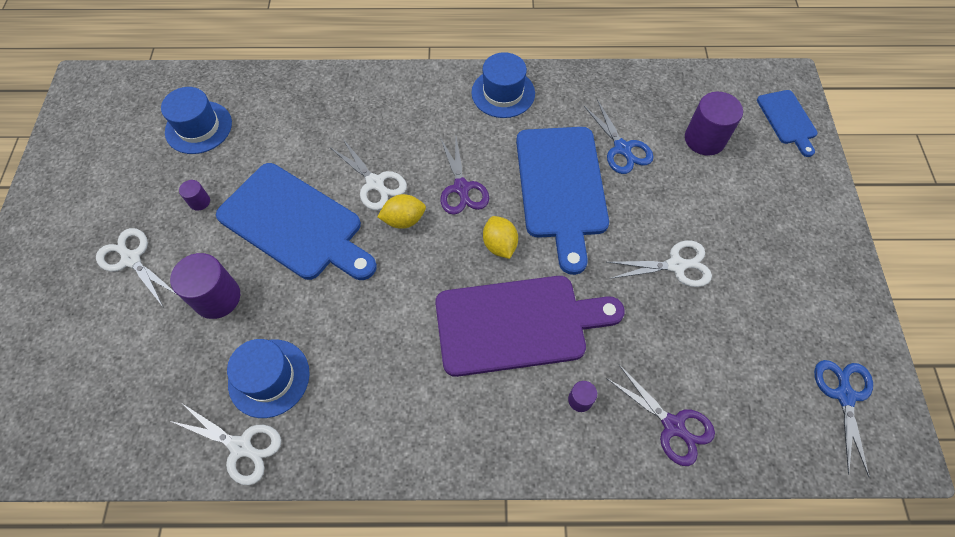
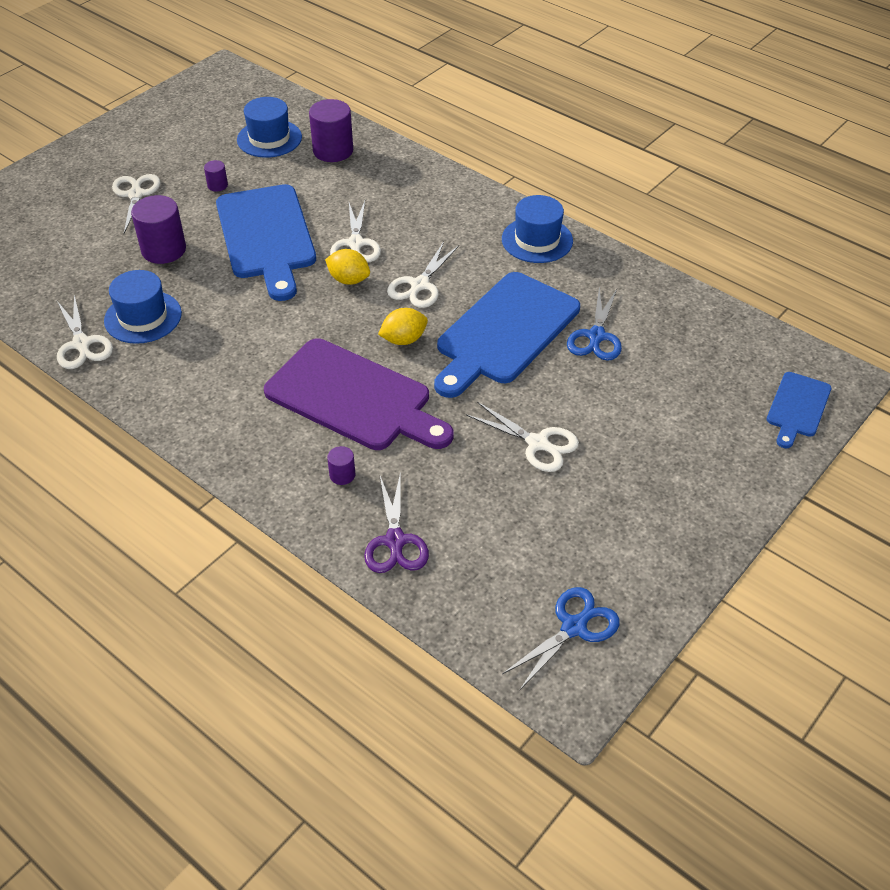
camera: 40 degrees right, 15 degrees down
purple scissors [441,137,489,215] -> white scissors [387,242,459,308]
yellow lemon [483,216,518,259] -> yellow lemon turned 45 degrees clockwise [378,308,428,345]
purple cylinder [685,92,743,156] -> purple cylinder moved to [309,99,353,162]

